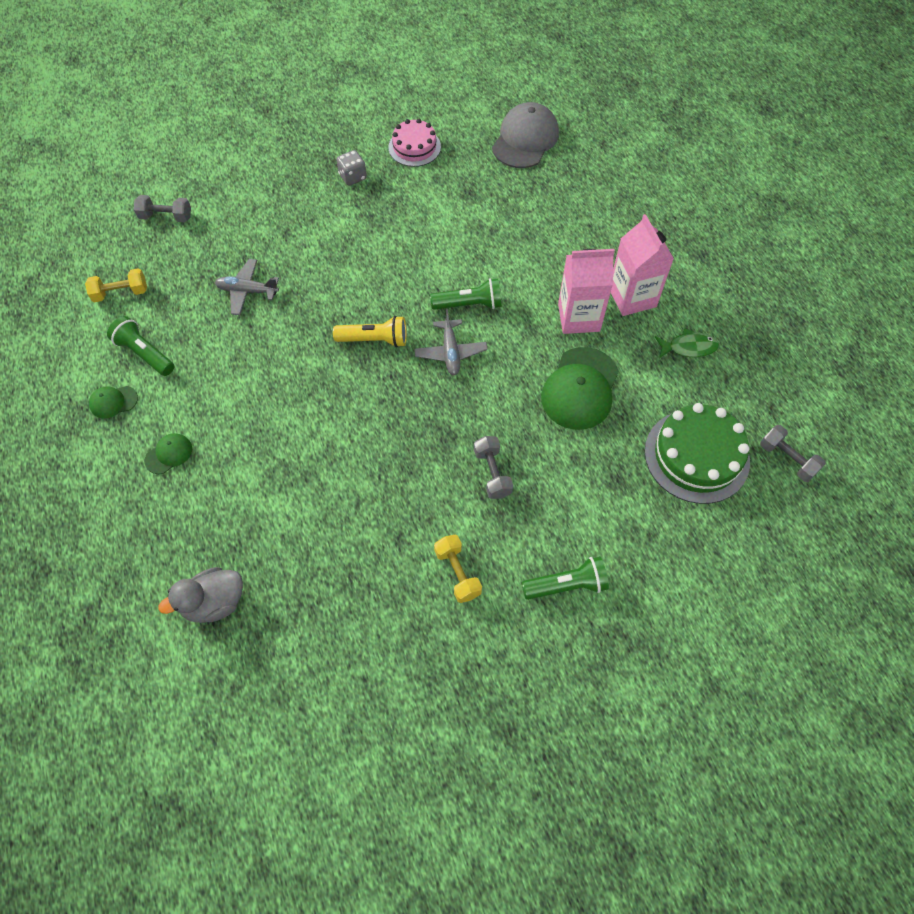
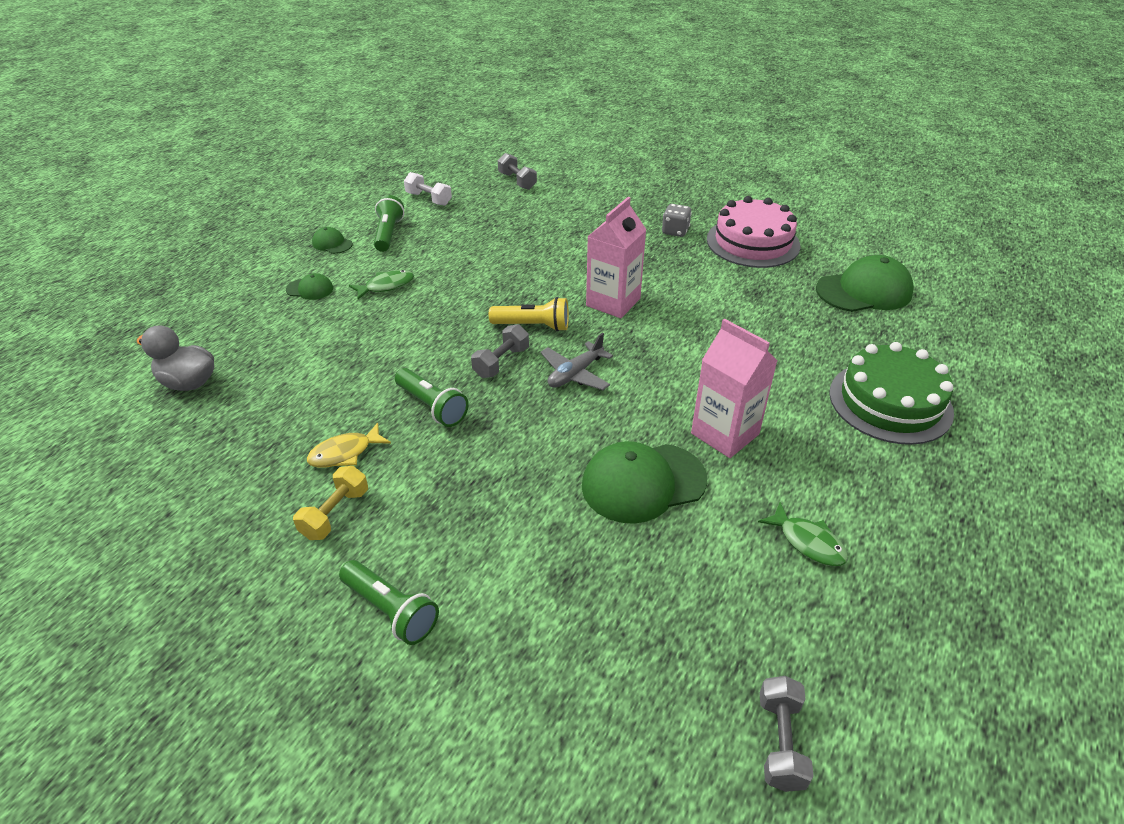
camera: 50 degrees right, 20 degrees down
yellow dumbbell [85,268,147,302] -> white dumbbell [404,172,452,206]
grey plane [215,259,279,315] -> none
yellow flashlight [333,316,407,347] -> yellow flashlight turned 45 degrees counterclockwise [489,297,569,332]
pink cake [388,119,441,167] -> pink cake [707,196,800,268], size x1.60
green flashlight [430,278,502,310] -> green flashlight moved to [395,368,469,427]
grey dumbbell [474,436,513,499] -> grey dumbbell moved to [471,324,529,378]
grey cap [492,102,559,168] -> green cap [816,255,914,312]
pink carton [611,214,674,316] -> pink carton moved to [586,197,646,318]
green cake [645,403,750,504] -> green cake moved to [829,342,954,445]
none -> yellow fish [307,423,391,468]
none -> green fish [349,270,414,300]

